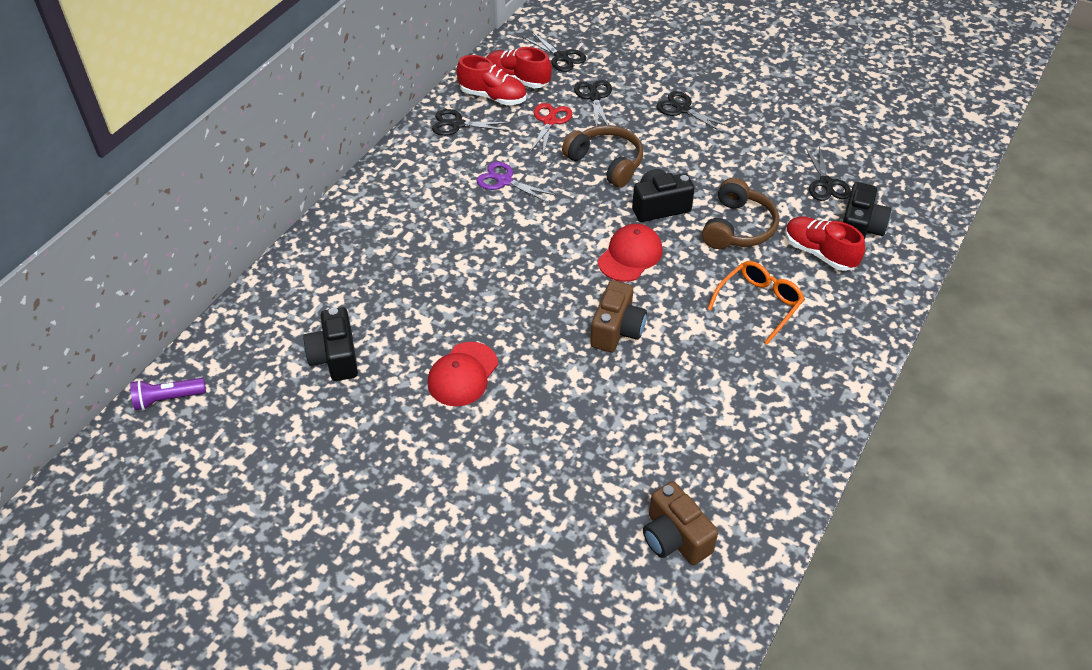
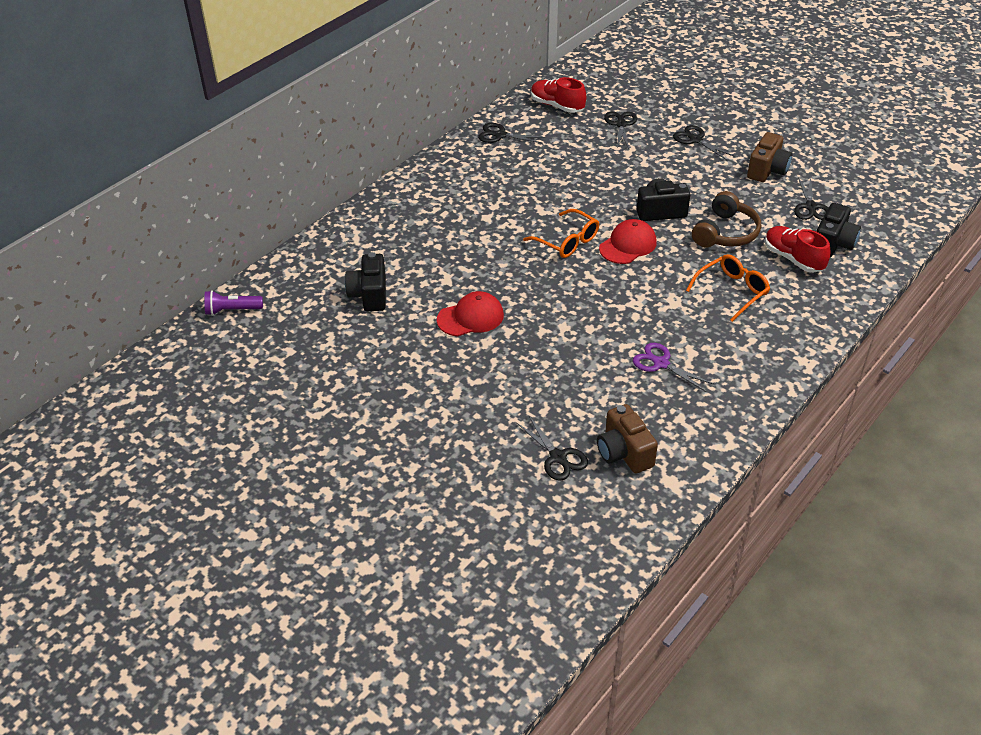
camera: 10 degrees right, 5 degrees down
red cap [427,342,498,406] -> red cap turned 150 degrees counterclockwise [437,291,504,337]
red shoe [457,55,527,105] -> none
purple scissors [476,162,557,203] -> purple scissors moved to [633,343,713,392]
black scissors [523,32,586,72] -> black scissors moved to [517,416,588,481]
red scissors [530,103,572,155] -> none
brown headphones [562,125,643,188] -> none
brown camera [590,280,647,352] -> brown camera moved to [747,132,792,182]
none -> orange glasses [523,209,599,258]

